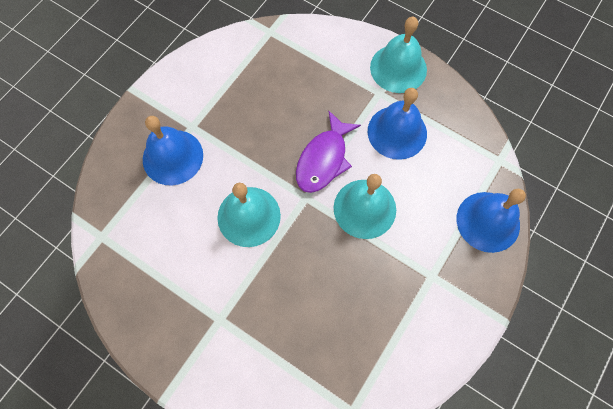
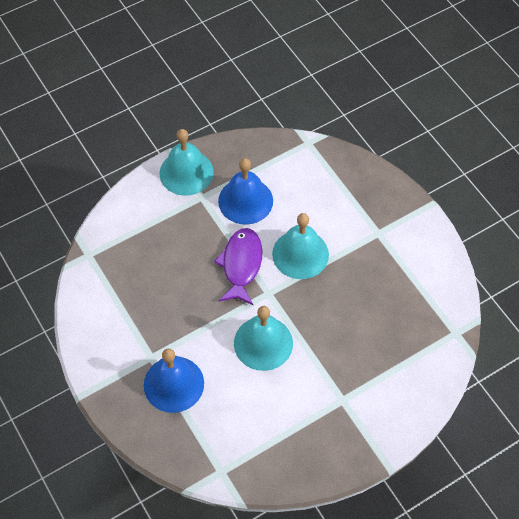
camera: 65 degrees left, 10 degrees down
purple fish [296,111,361,193] -> purple fish turned 135 degrees counterclockwise [214,228,262,305]
blue bell [457,189,526,253] -> none

